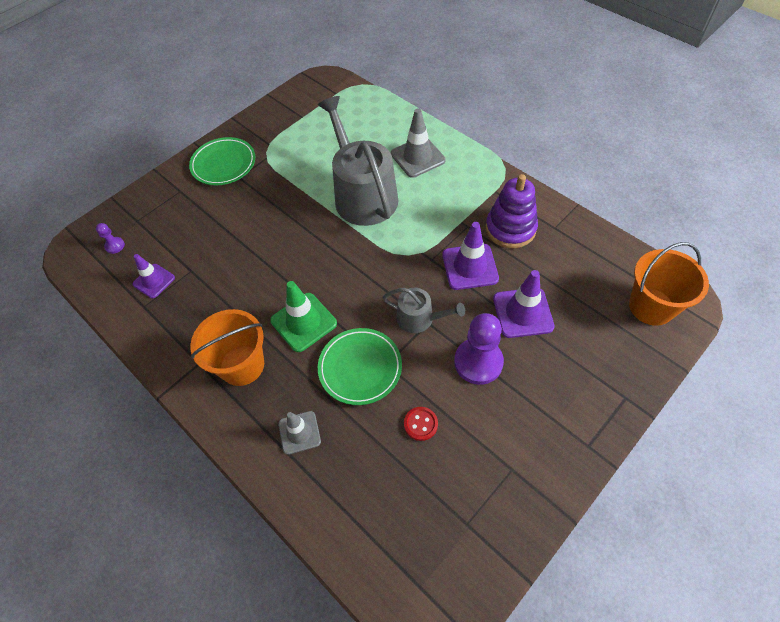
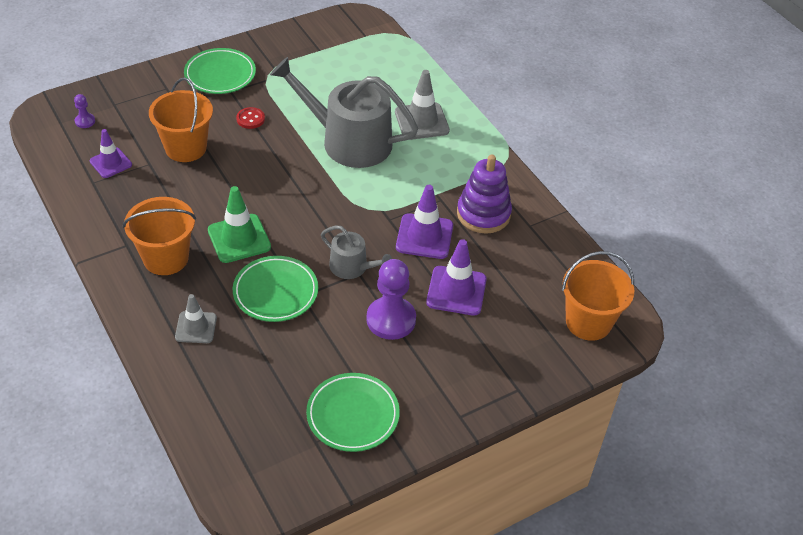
camera: 10 degrees right, 10 degrees down
grey watering can [318,96,399,226] -> grey watering can turned 60 degrees counterclockwise [270,57,418,168]
red button [404,407,438,441] -> red button moved to [236,107,265,129]
none -> orange bucket [149,77,213,162]
none -> green plate [306,373,400,452]

